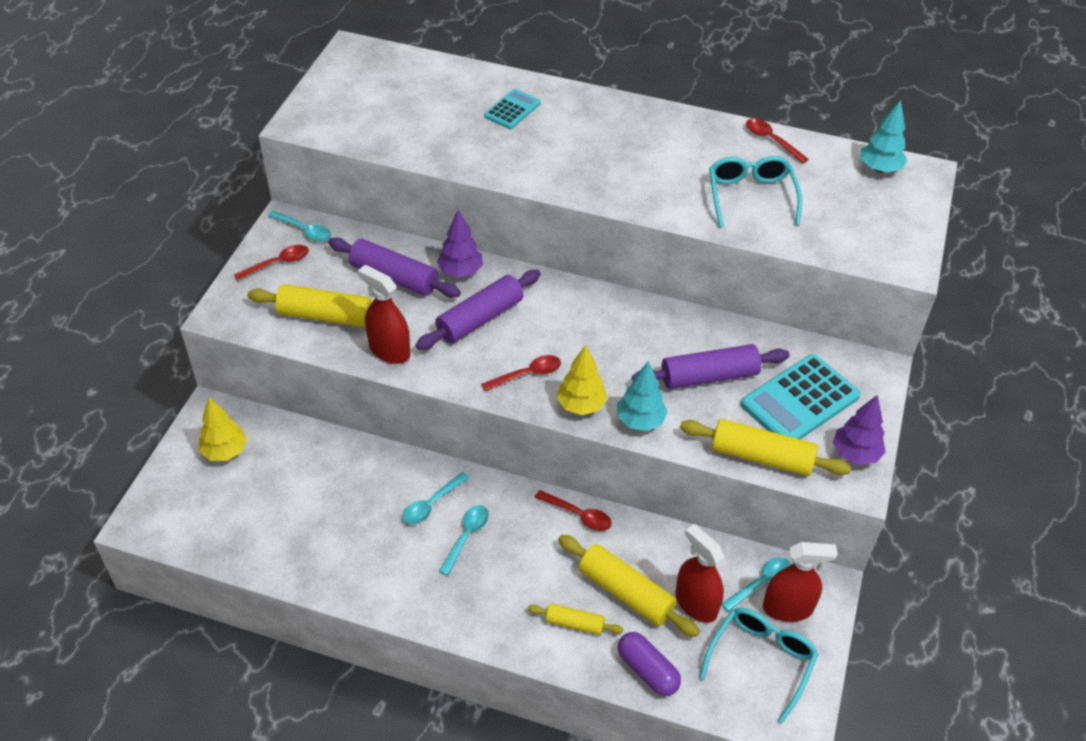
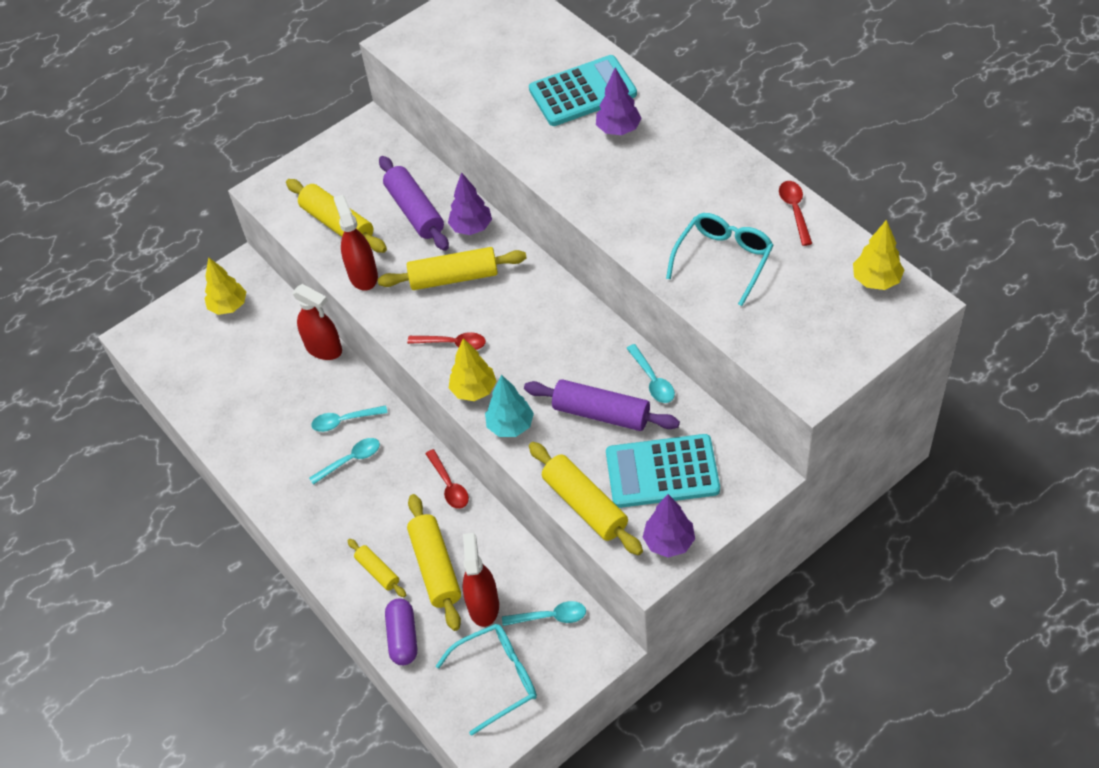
camera: 40 degrees right, 5 degrees up
red spoon [234,245,309,281] -> none
turquoise spoon [268,210,331,242] -> turquoise spoon moved to [626,344,675,403]
purple rolling pin [416,270,541,350] -> yellow rolling pin [378,247,527,290]
turquoise calculator [484,89,541,129] -> turquoise calculator [529,55,637,126], size x1.79
red spray bottle [763,542,838,622] -> red spray bottle moved to [292,284,342,360]
turquoise tree [861,100,907,173] -> yellow tree [853,220,904,290]
none -> purple tree [596,67,642,135]

